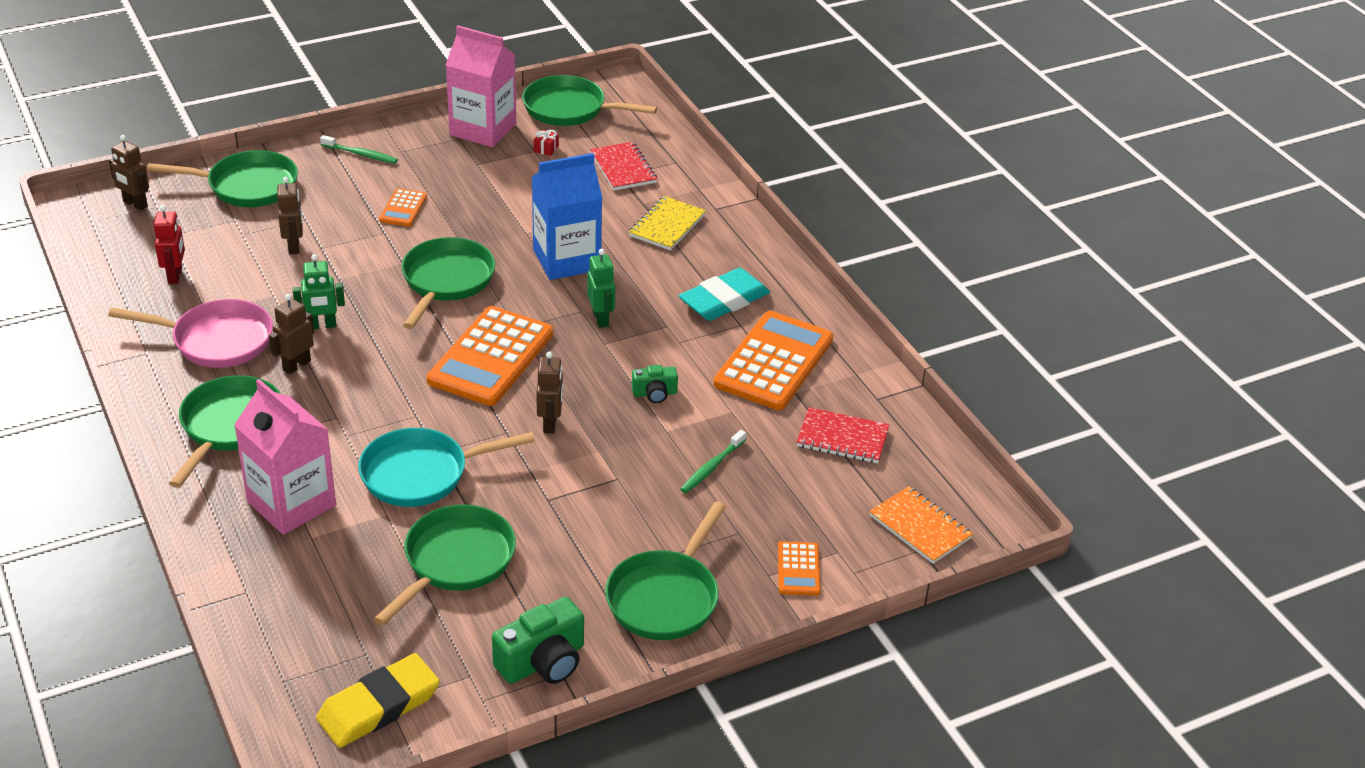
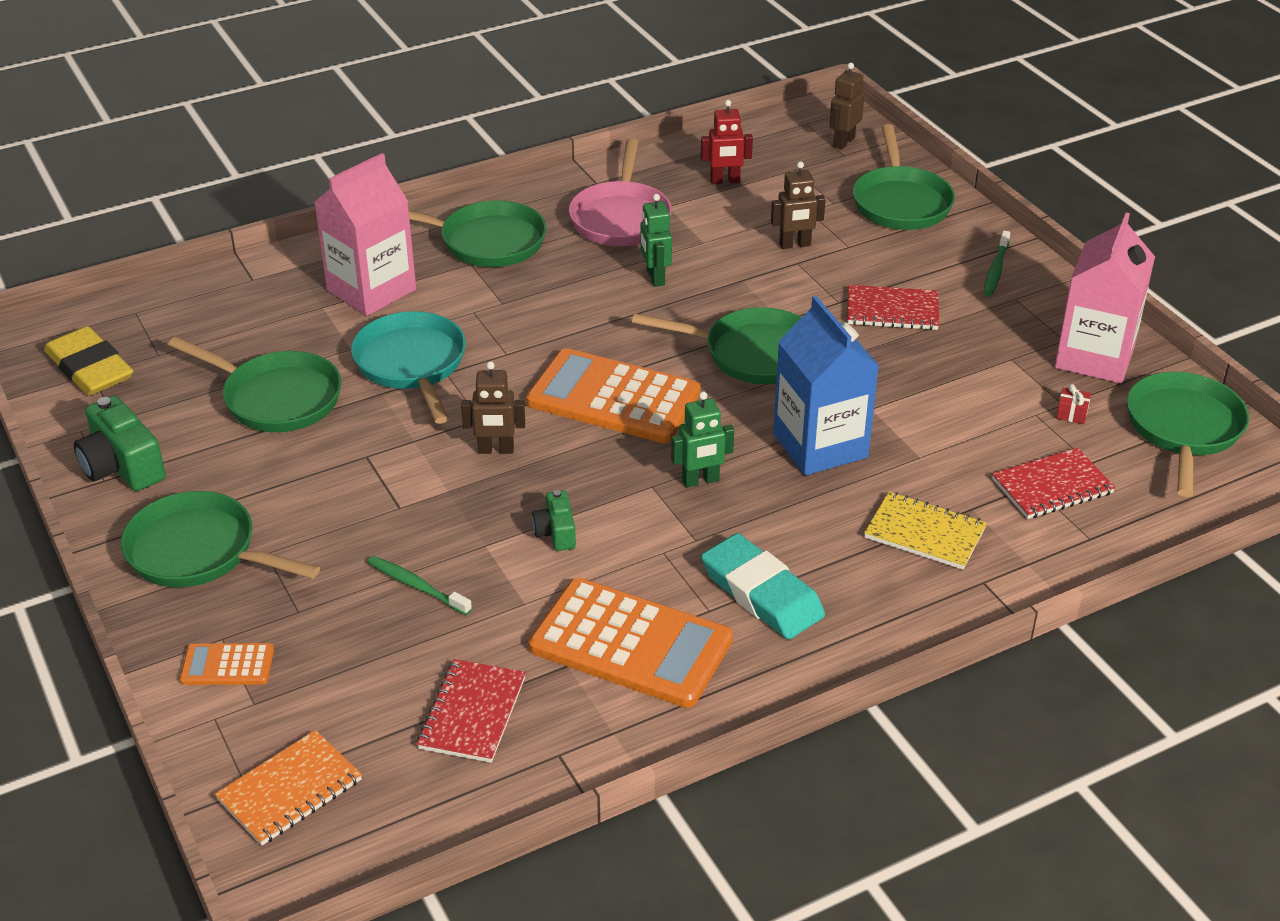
camera: 90 degrees right, 0 degrees up
brown robot [269,294,314,374] -> none
orange calculator [379,188,427,227] -> red notebook [847,285,939,330]

